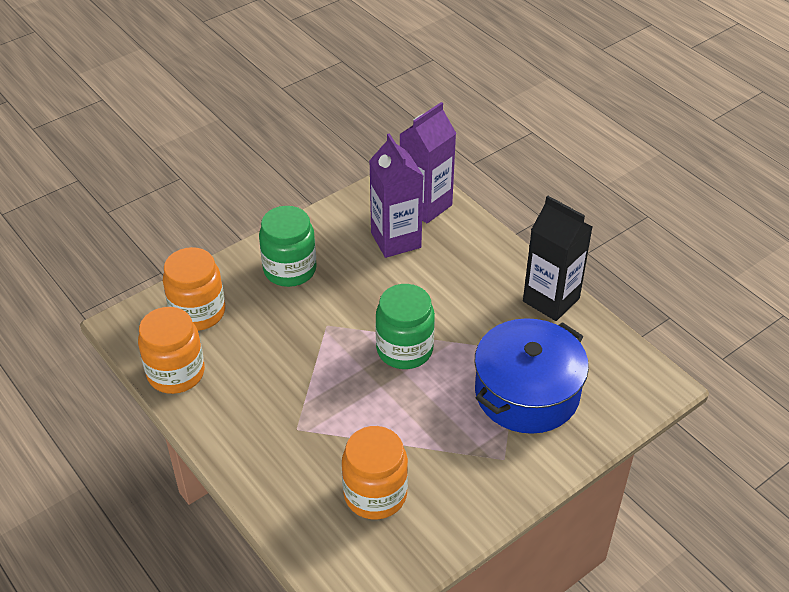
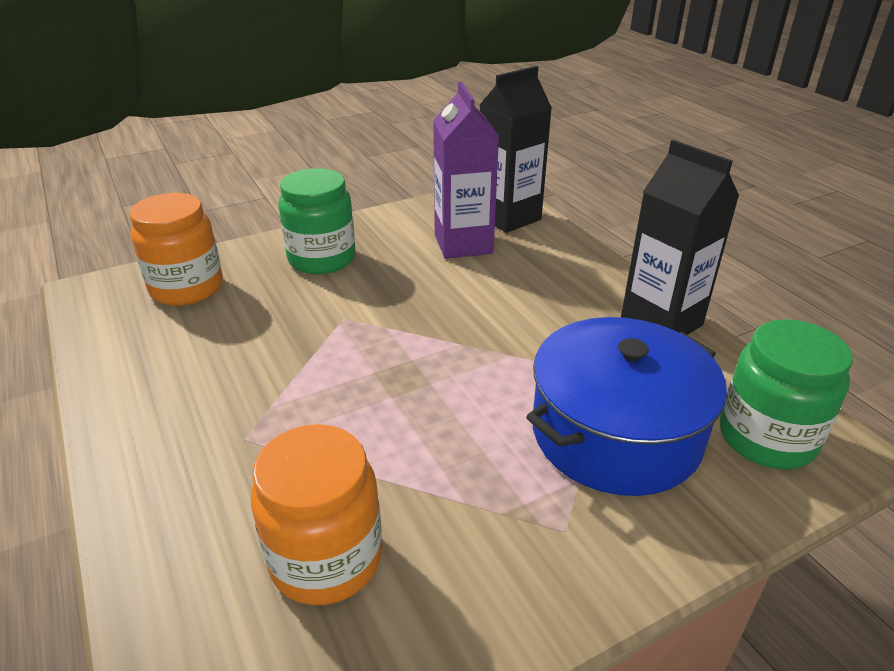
camera: 10 degrees right, 10 degrees down
orange jar [138,307,205,394] -> none
green jar [375,284,435,369] -> green jar moved to [720,319,853,469]
purple carton [399,102,456,223] -> black carton [480,66,552,233]

